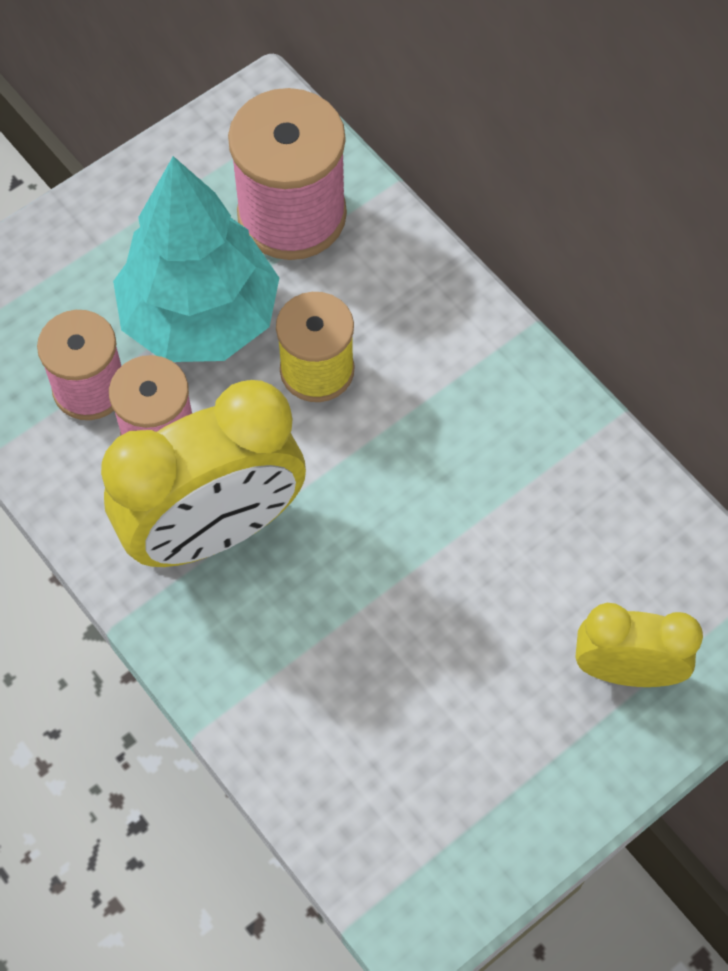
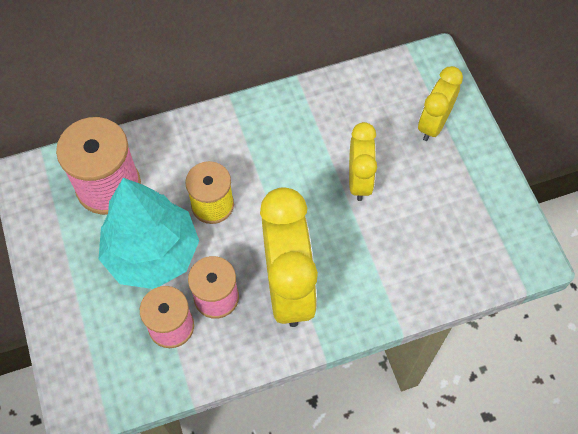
camera: 70 degrees left, 0 degrees up
none -> yellow clock [349,122,377,201]

